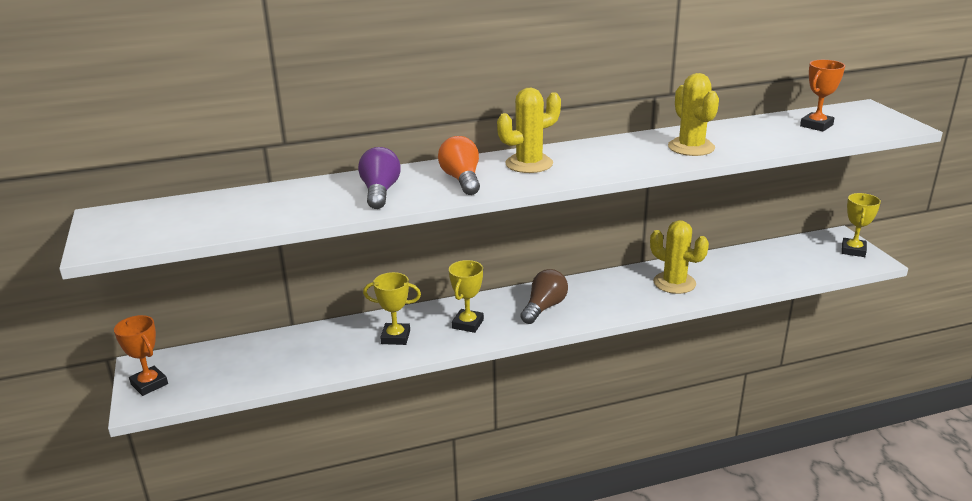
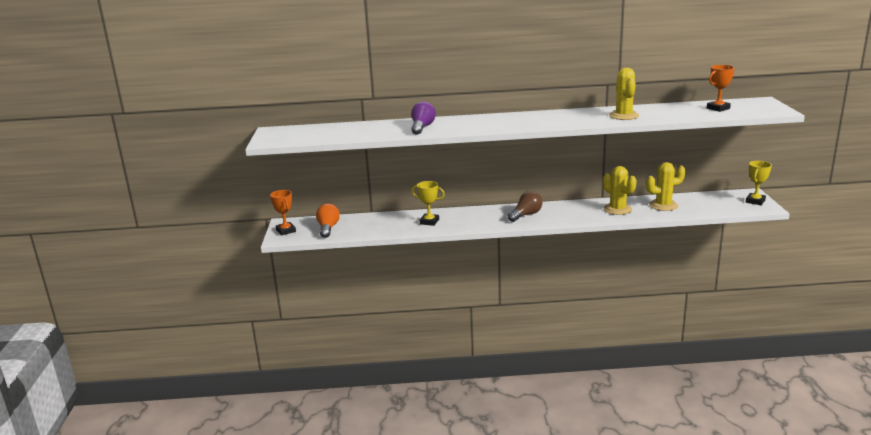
camera: 15 degrees right, 5 degrees down
orange light bulb [438,136,480,195] -> orange light bulb moved to [316,204,340,238]
yellow trophy [449,260,484,333] -> none
yellow cactus [497,88,561,173] -> yellow cactus moved to [646,162,685,211]

